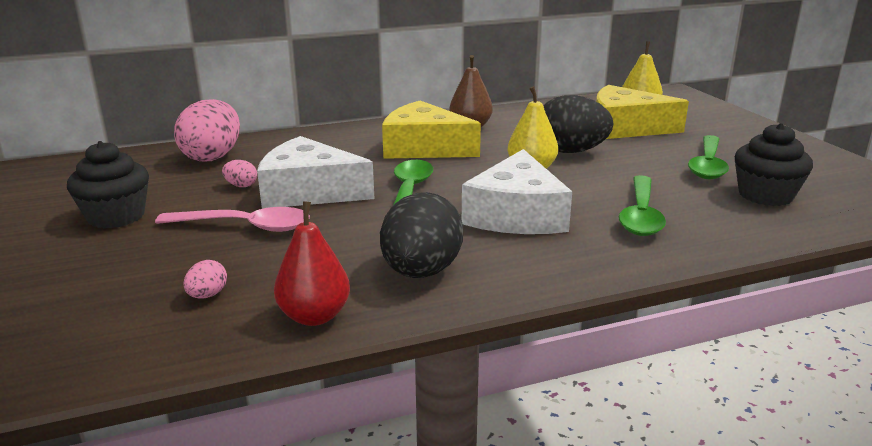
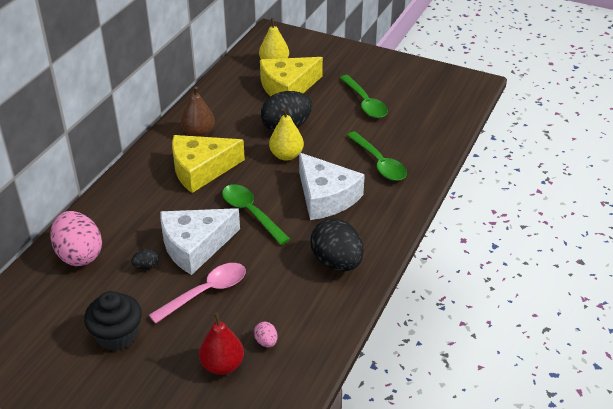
camera: 45 degrees left, 15 degrees up
pink egg [222,160,257,187] -> black egg [131,249,159,269]
red pear [274,201,350,326] -> red pear moved to [199,312,244,375]
black cupcake [735,123,813,206] -> none

